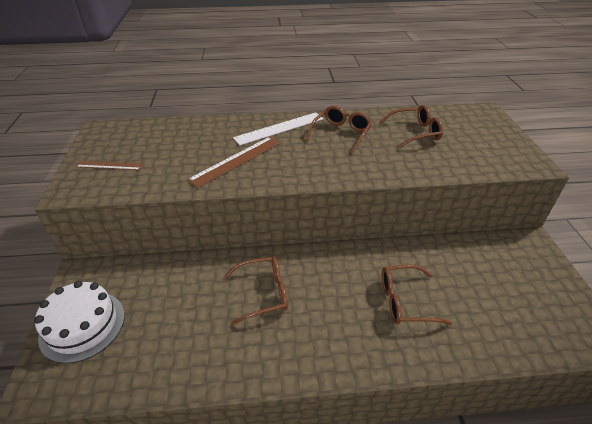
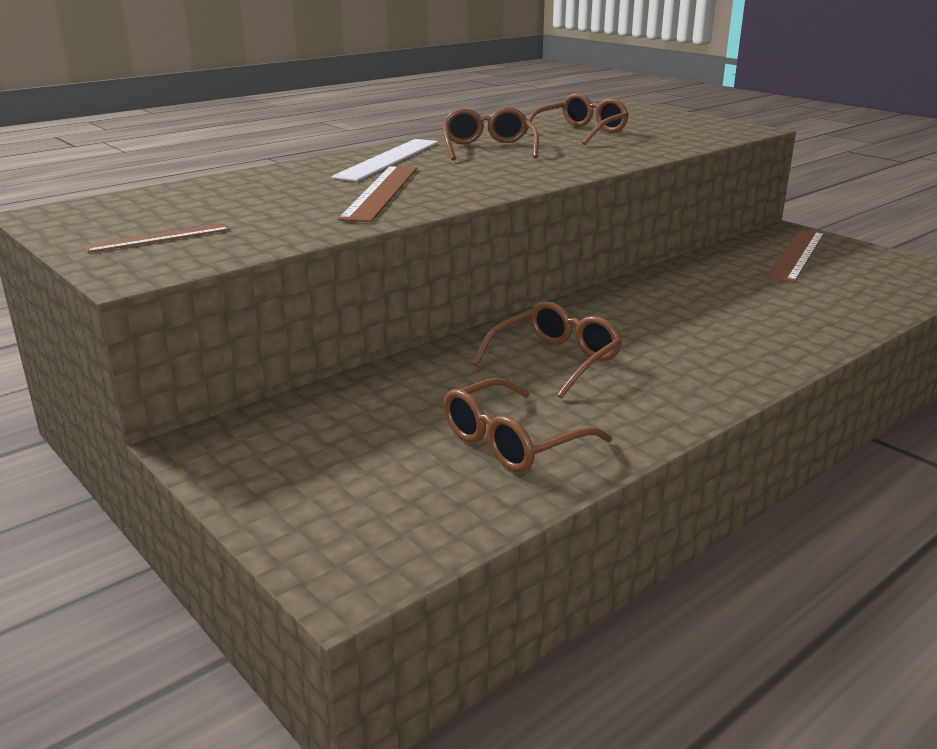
camera: 35 degrees left, 15 degrees down
white cake [34,281,125,364] -> none
brown glasses [382,265,452,325] -> brown glasses moved to [443,378,612,472]
none -> brown ruler [767,229,824,283]

